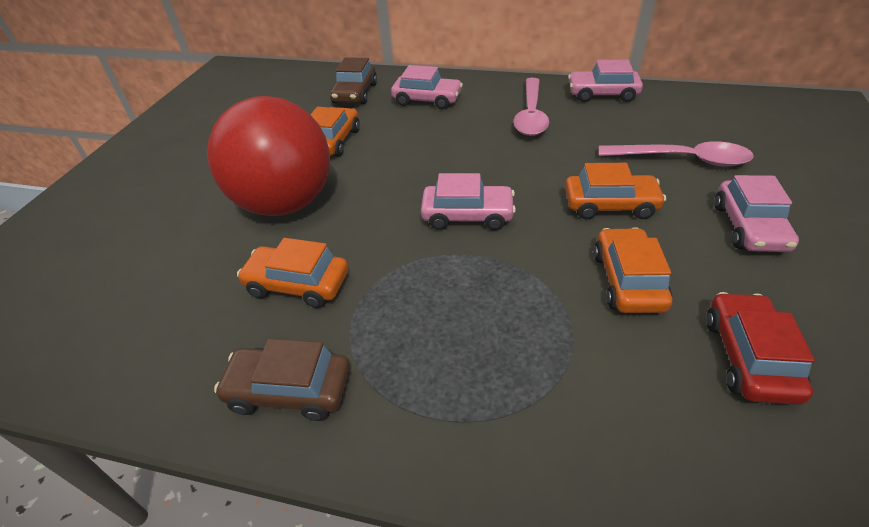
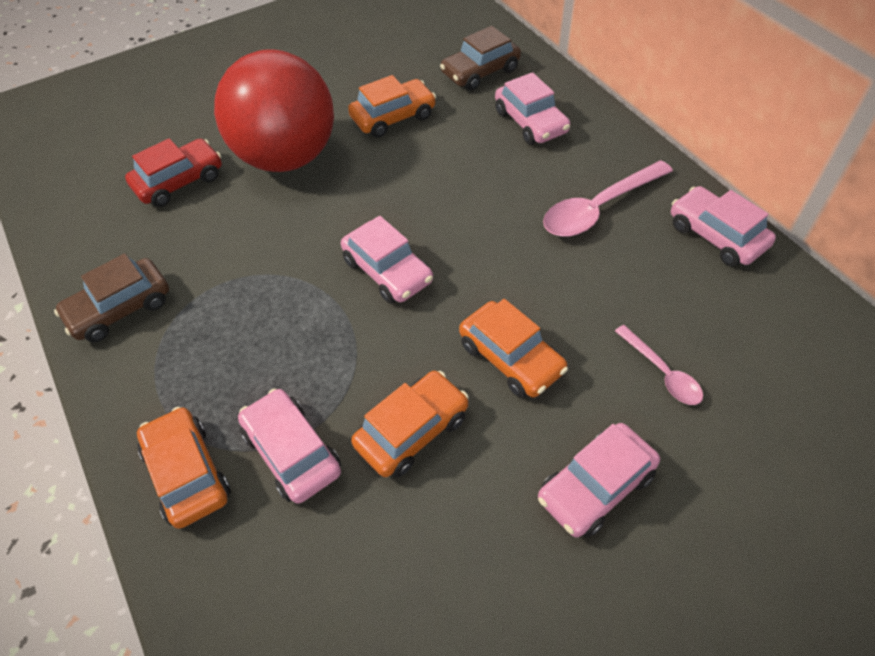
camera: 45 degrees right, 10 degrees up
brown car [214,339,350,421] -> brown car turned 90 degrees counterclockwise [54,253,169,343]
orange car [237,238,348,308] -> orange car moved to [137,407,231,529]
pink spoon [599,141,753,166] -> pink spoon [615,325,703,405], size x0.58
red car [706,292,815,405] -> red car moved to [125,138,222,207]
none -> pink car [238,388,341,504]

